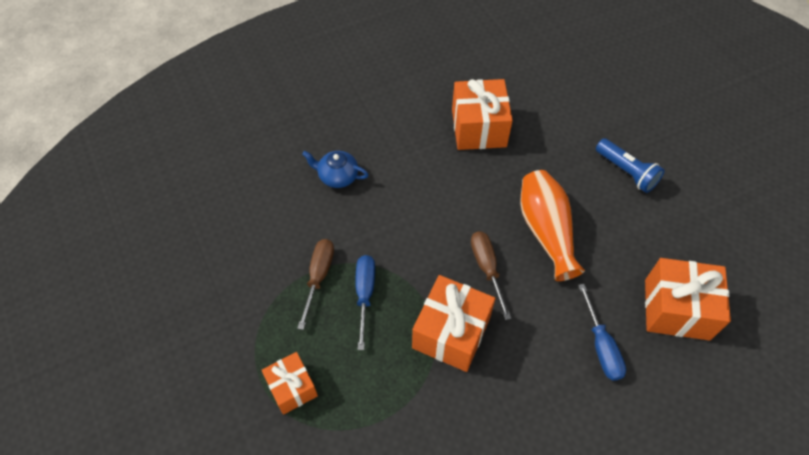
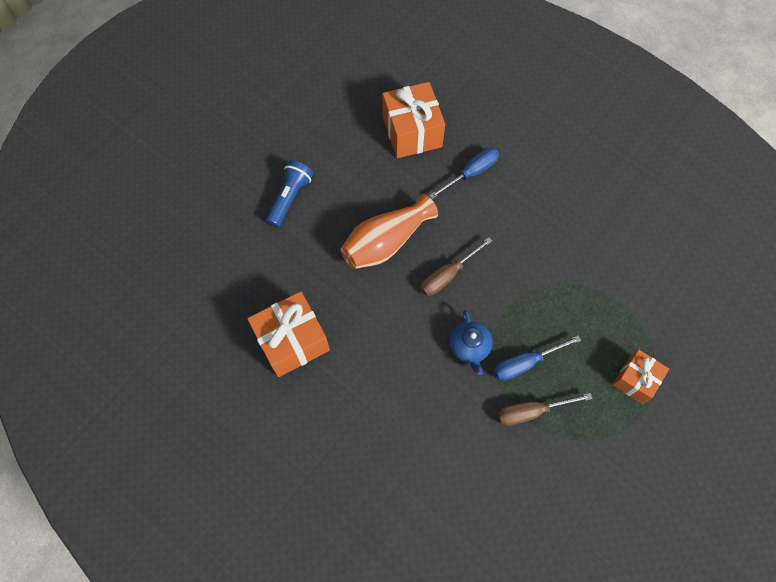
camera: 115 degrees left, 10 degrees up
blue teapot [302,151,369,188] -> blue teapot moved to [450,310,493,375]
orange gift [412,275,495,372] -> none

